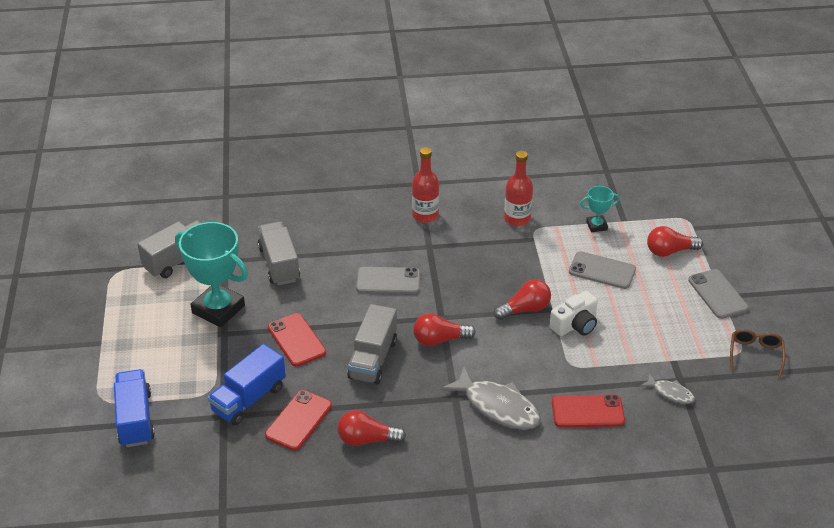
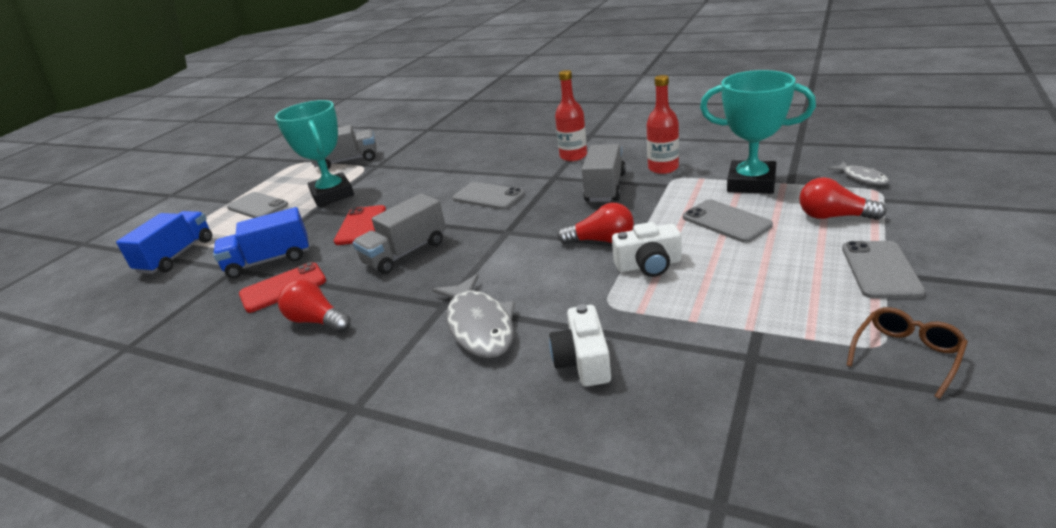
camera: 35 degrees right, 10 degrees down
grey truck [258,221,300,285] -> grey truck moved to [582,144,626,202]
red light bulb [413,313,476,346] -> none
red phone [552,394,625,428] -> white camera [549,304,611,387]
turquoise trophy [580,186,620,232] -> turquoise trophy [700,70,816,194], size x2.05
grey fish [640,373,695,404] -> grey fish moved to [828,162,889,185]
none -> grey phone [227,192,288,218]

